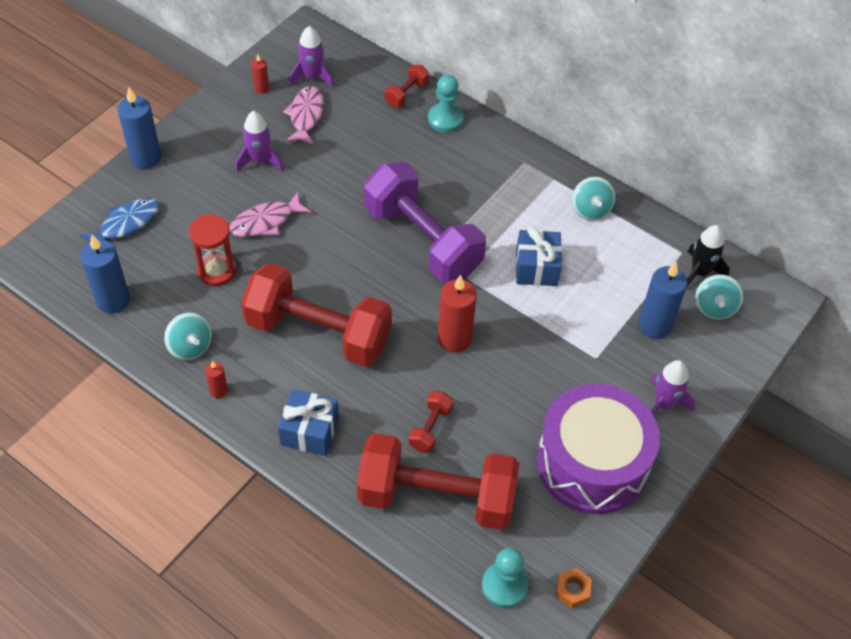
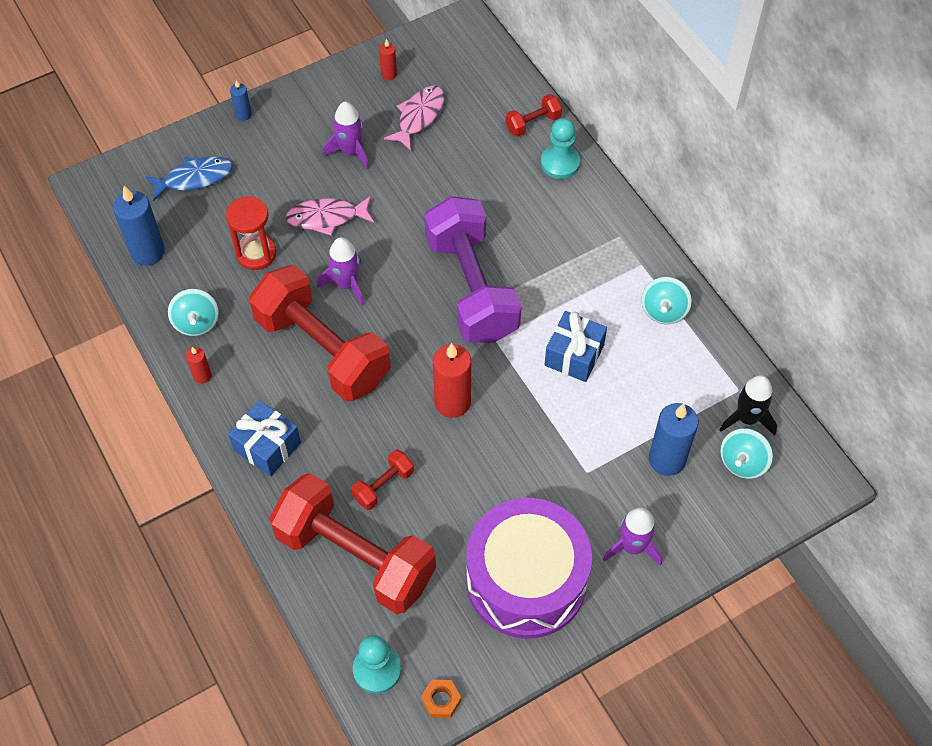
camera: 25 degrees right, 5 degrees up
blue candle [117,87,161,169] -> blue candle [230,80,252,121], size x0.50
purple rocket [289,26,334,88] -> purple rocket moved to [317,237,364,306]

